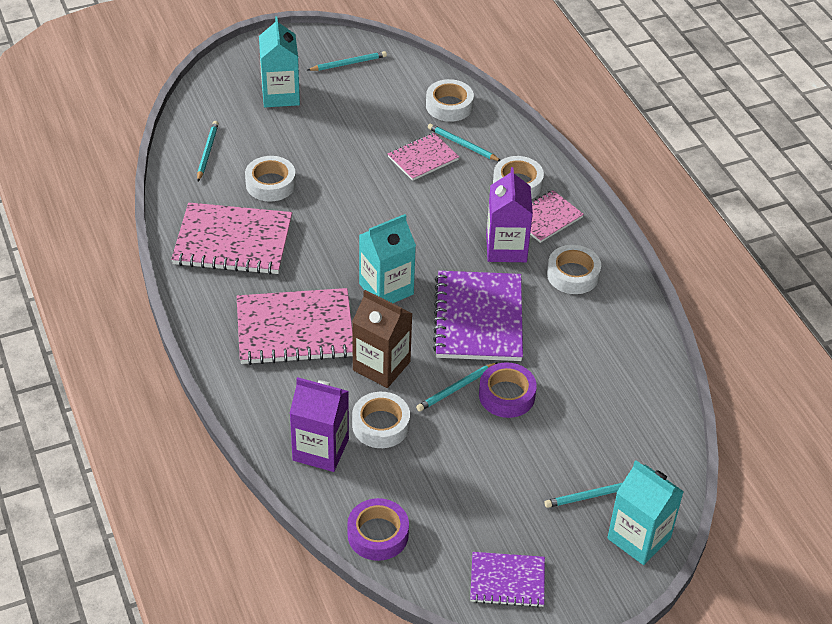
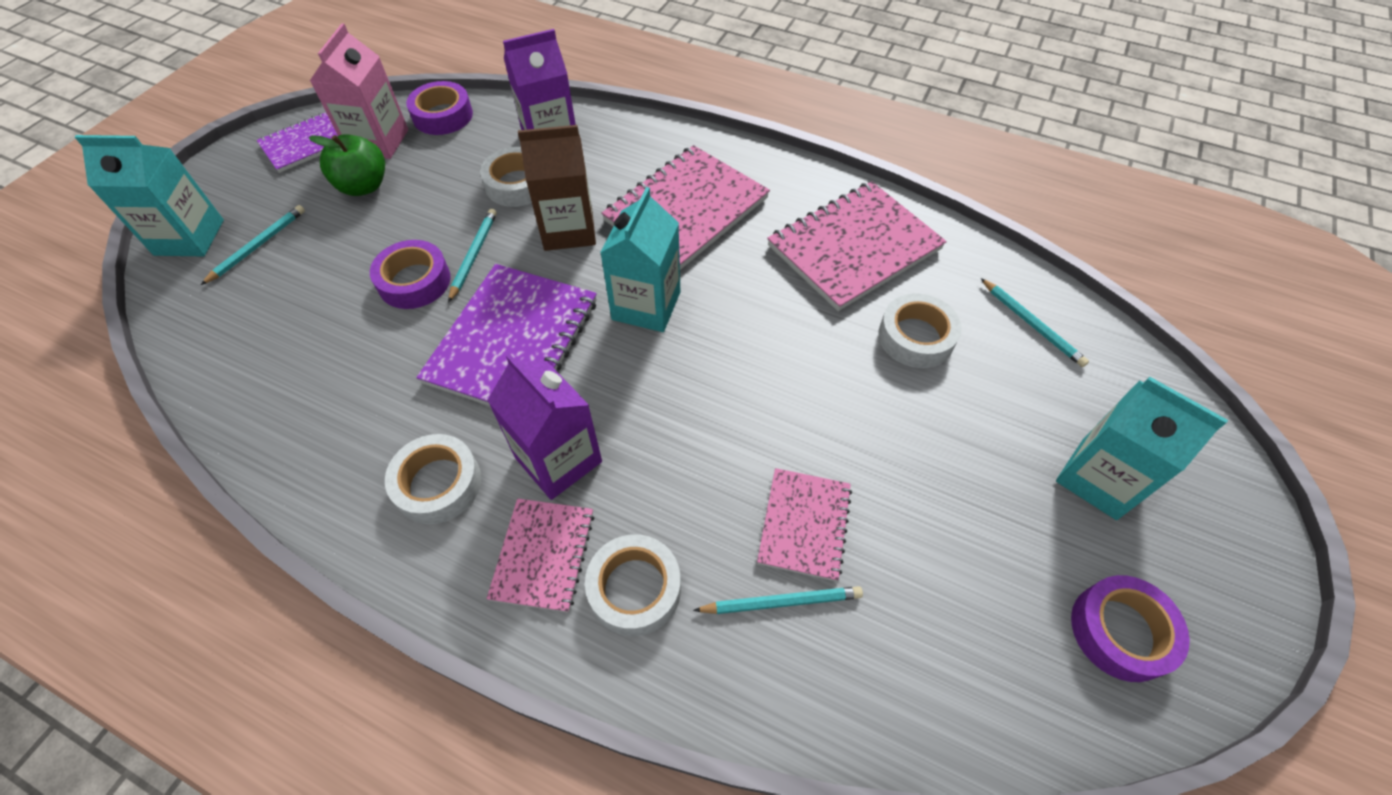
camera: 140 degrees right, 10 degrees up
turquoise pencil [308,51,387,71] -> purple tape [1071,575,1190,682]
white tape [426,79,474,122] -> none
purple notebook [433,271,523,361] -> purple notebook turned 60 degrees clockwise [416,264,597,406]
none -> green apple [309,134,385,196]
none -> pink carton [310,23,408,159]

